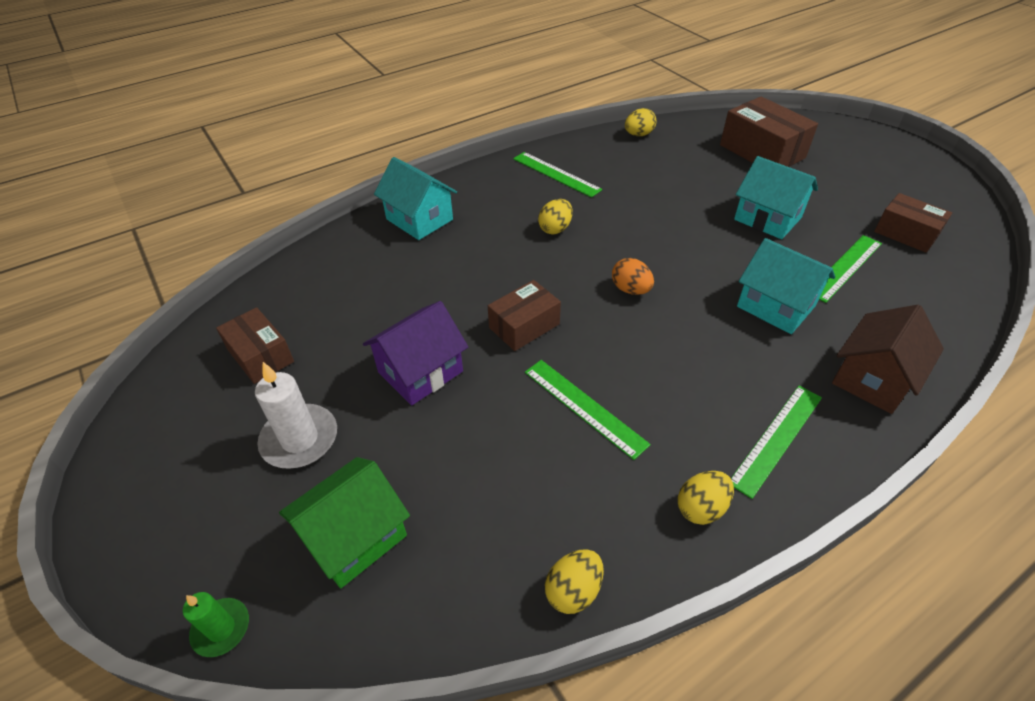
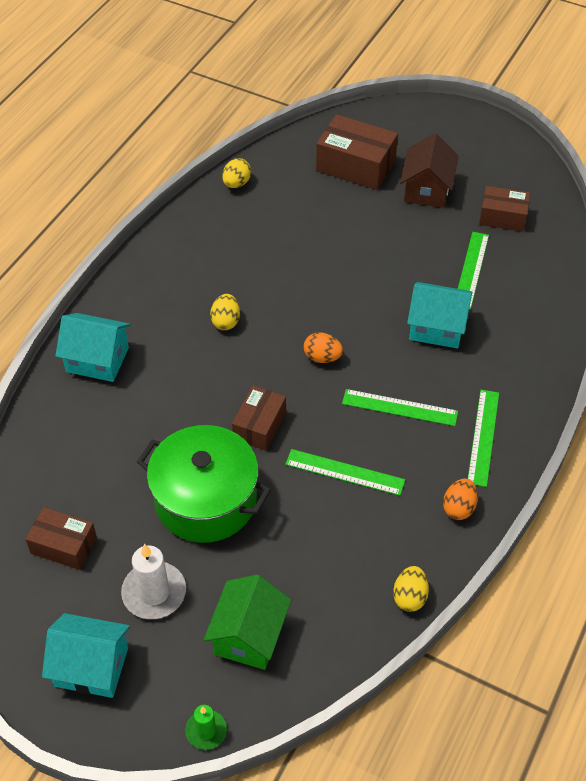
camera: 30 degrees left, 5 degrees up
purple house [363,301,468,406] -> green pot [137,425,271,543]
green ruler [513,152,602,198] -> green ruler moved to [342,389,458,426]
yellow egg [678,471,734,525] -> orange egg [443,479,478,520]
turquoise house [734,156,818,239] -> turquoise house moved to [42,613,130,698]
brown house [832,305,944,414] -> brown house moved to [400,133,458,208]

